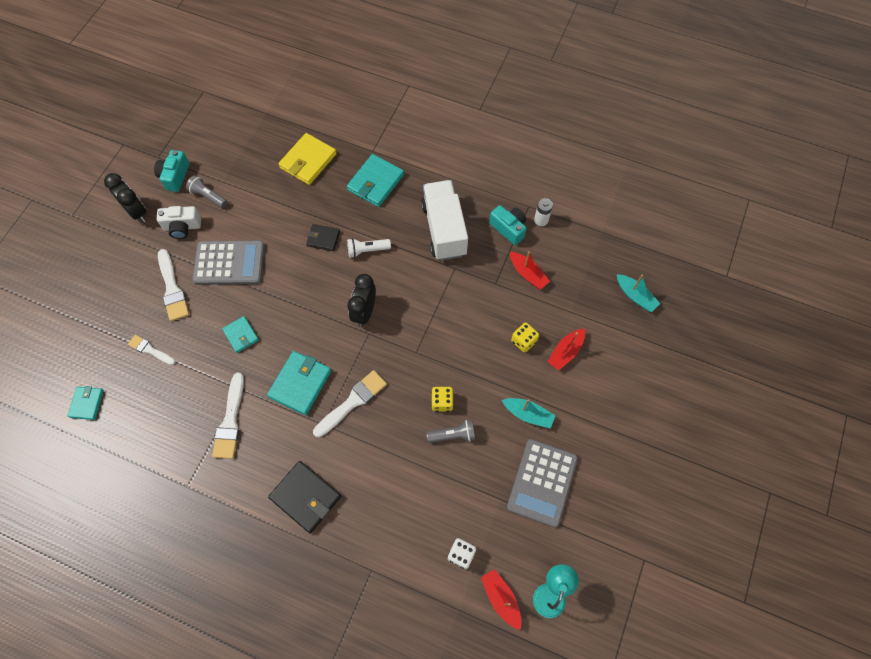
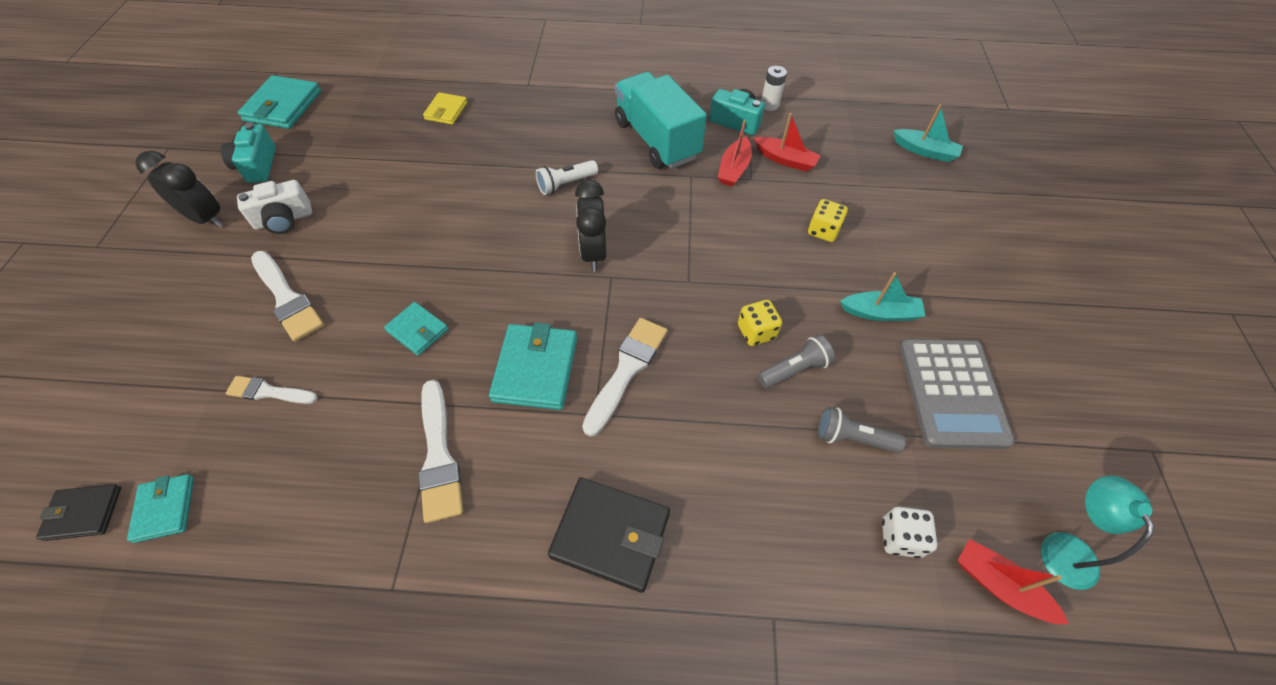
camera: 20 degrees left, 10 degrees down
grey flashlight [186,175,227,208] -> grey flashlight moved to [818,406,906,453]
grey calculator [192,240,265,285] -> none
yellow wallet [278,133,337,185] -> yellow wallet [423,92,467,125], size x0.59
black wallet [306,224,340,251] -> black wallet moved to [36,484,121,541]
turquoise wallet [347,154,404,207] -> turquoise wallet moved to [238,75,321,129]
white truck [421,180,468,261] -> turquoise truck [615,72,707,169]
red boat [547,329,585,370] -> red boat moved to [717,120,752,186]

